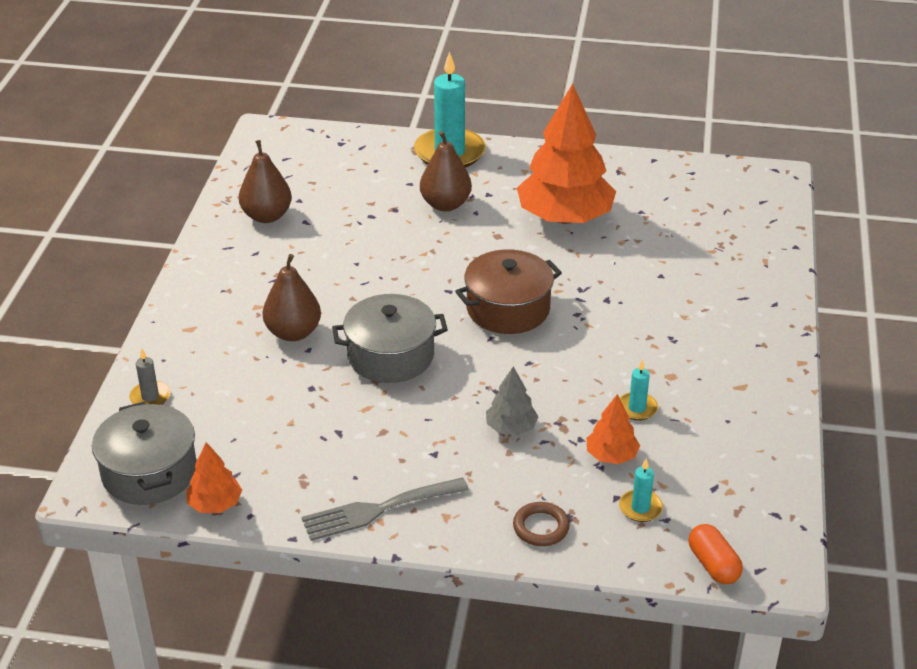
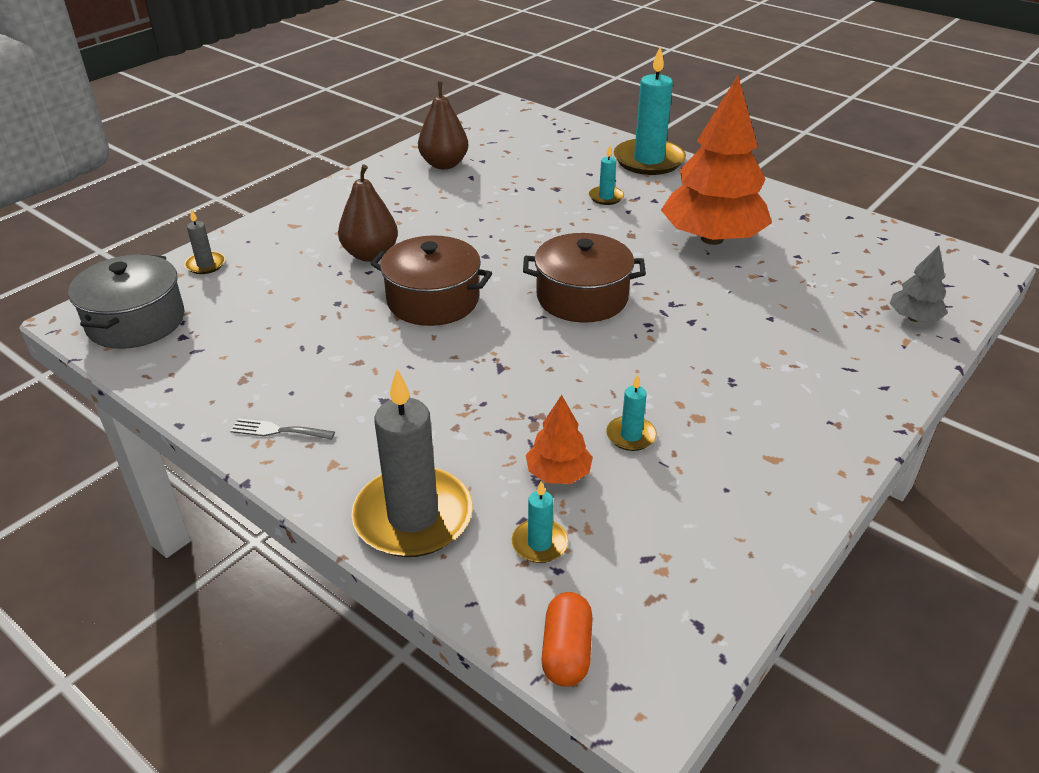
camera: 30 degrees right, 0 degrees up
orange tree [186,442,242,513] -> none
grey fork [302,477,469,541] -> grey fork [230,418,335,440], size x0.54
grey pot [332,294,448,383] -> brown pot [370,236,492,326]
brown pear [420,131,472,211] -> turquoise candle [589,145,624,205]
grey tree [486,366,539,435] -> grey tree moved to [890,245,948,322]
brown ring [513,502,570,546] -> grey candle [351,369,473,557]

